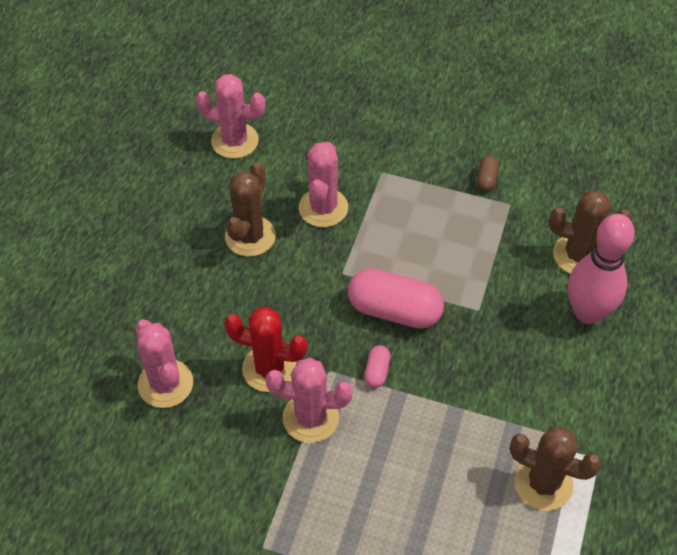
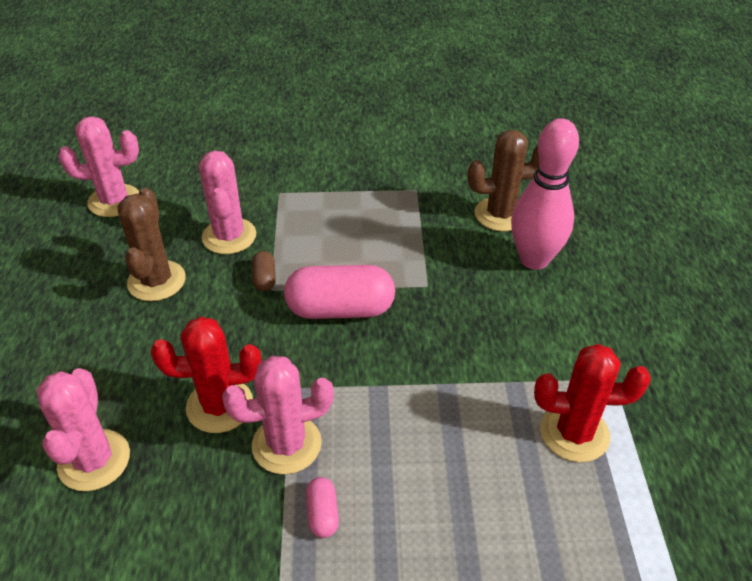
camera: 20 degrees left, 10 degrees down
pink cactus [135,320,193,408] -> pink cactus turned 45 degrees clockwise [37,368,130,491]
pink capsule [364,345,390,388] -> pink capsule moved to [306,477,339,538]
brown capsule [477,156,499,192] -> brown capsule moved to [252,251,276,291]
brown cactus [510,427,602,511] -> red cactus [534,344,651,462]

